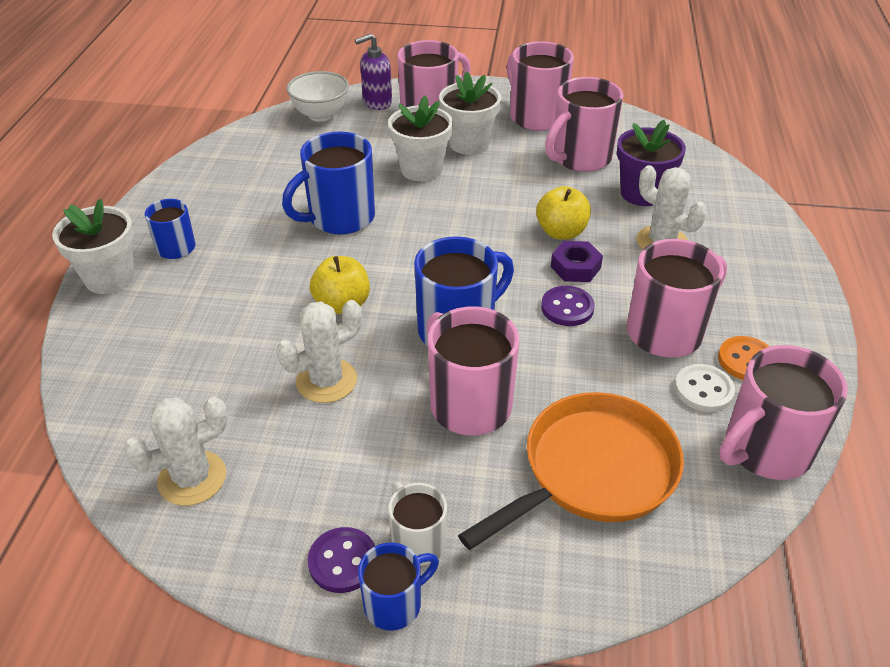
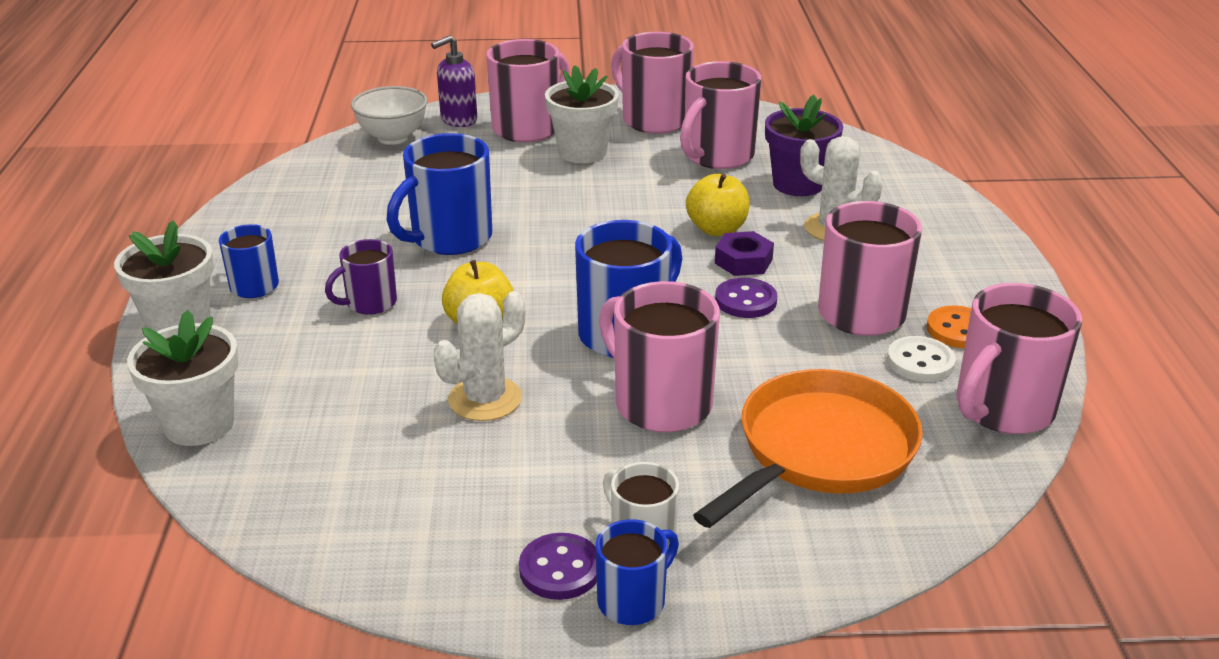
camera: 10 degrees left, 10 degrees down
white cactus [124,397,228,506] -> none
white flower pot [388,96,453,181] -> white flower pot moved to [127,310,239,446]
none -> purple mug [325,239,397,315]

